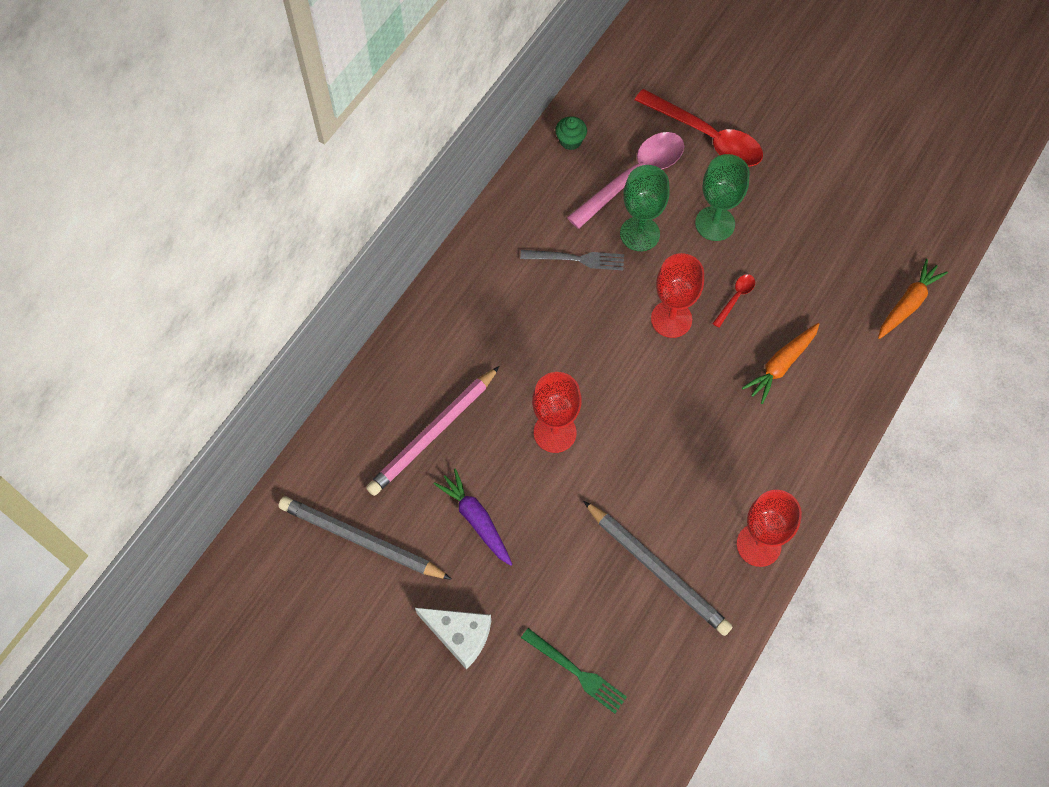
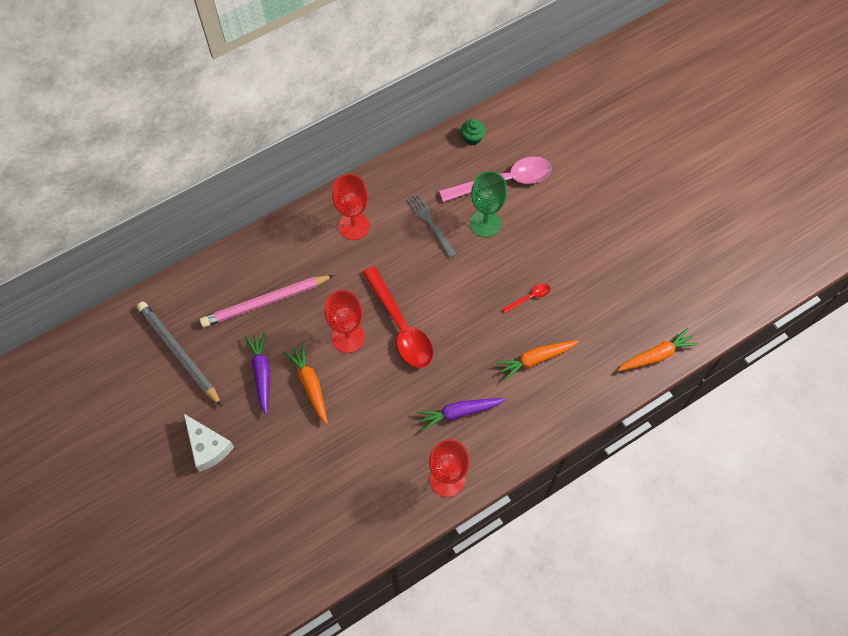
camera: 25 degrees right, 0 degrees up
grey fork [520,250,624,270] -> grey fork turned 150 degrees counterclockwise [407,193,457,258]
green fork [521,628,627,714] -> none
grey pencil [583,501,733,636] -> none
red spoon [635,89,763,167] -> red spoon moved to [362,266,433,368]
red goblet [651,253,704,338] -> red goblet moved to [332,174,370,240]
green goblet [695,154,750,241] -> none
none -> orange carrot [285,344,328,424]
none -> purple carrot [417,398,506,431]

